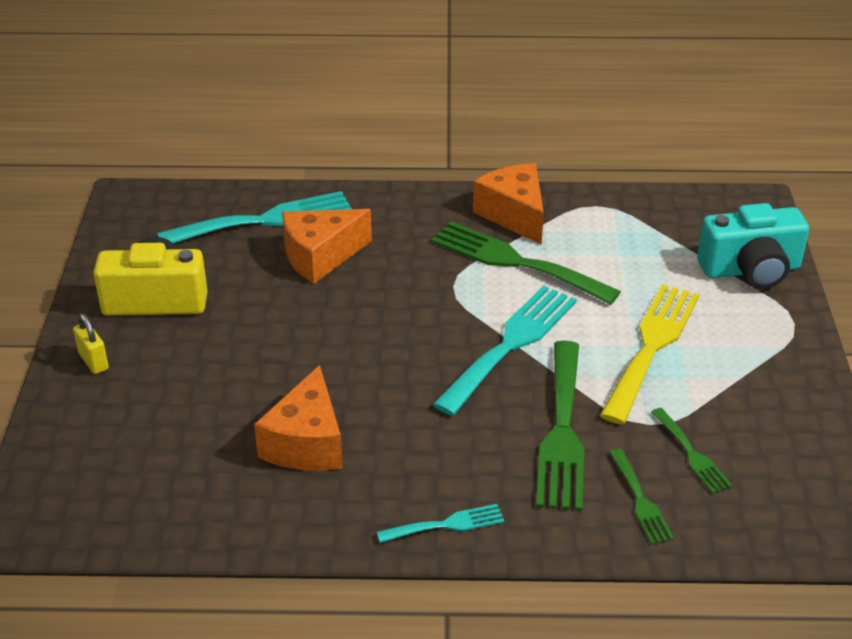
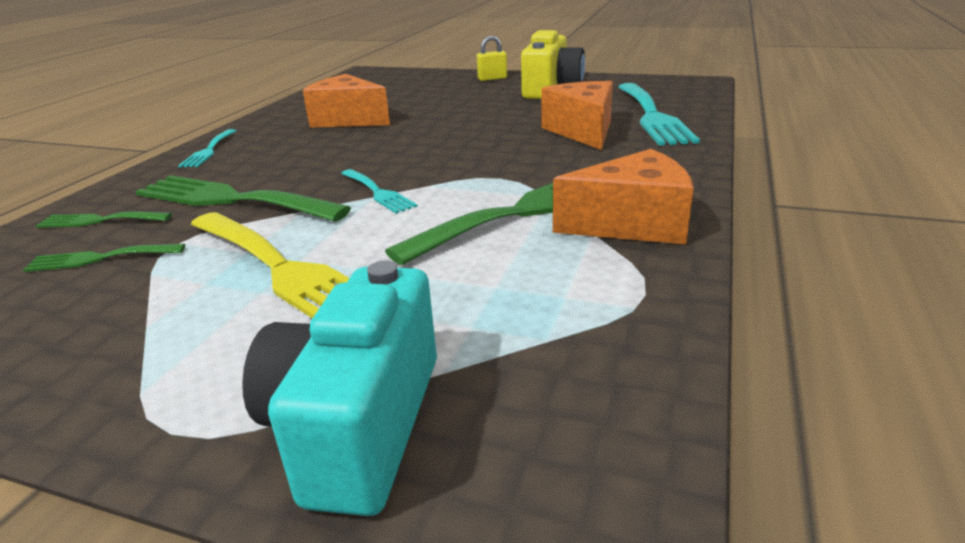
camera: 110 degrees right, 10 degrees down
turquoise fork [433,285,577,416] -> turquoise fork [341,169,418,214], size x0.51

